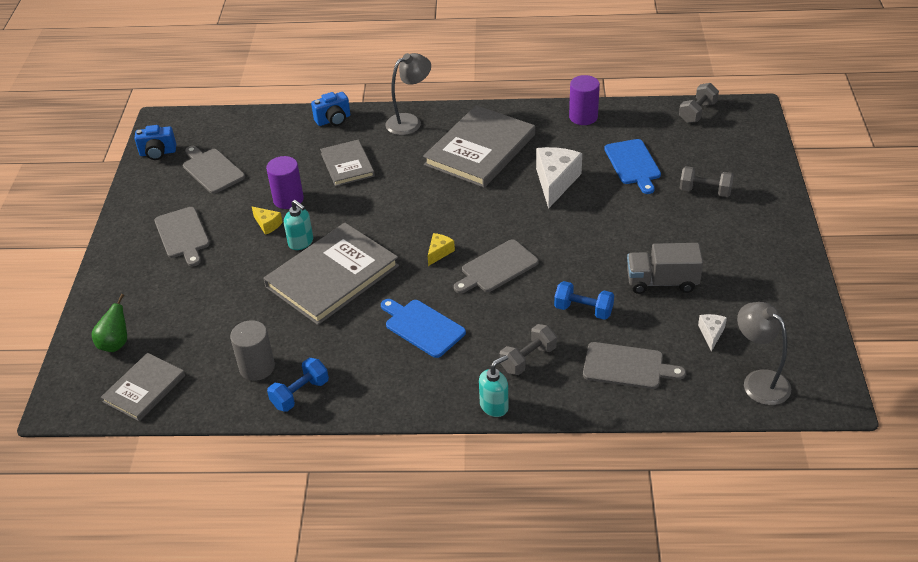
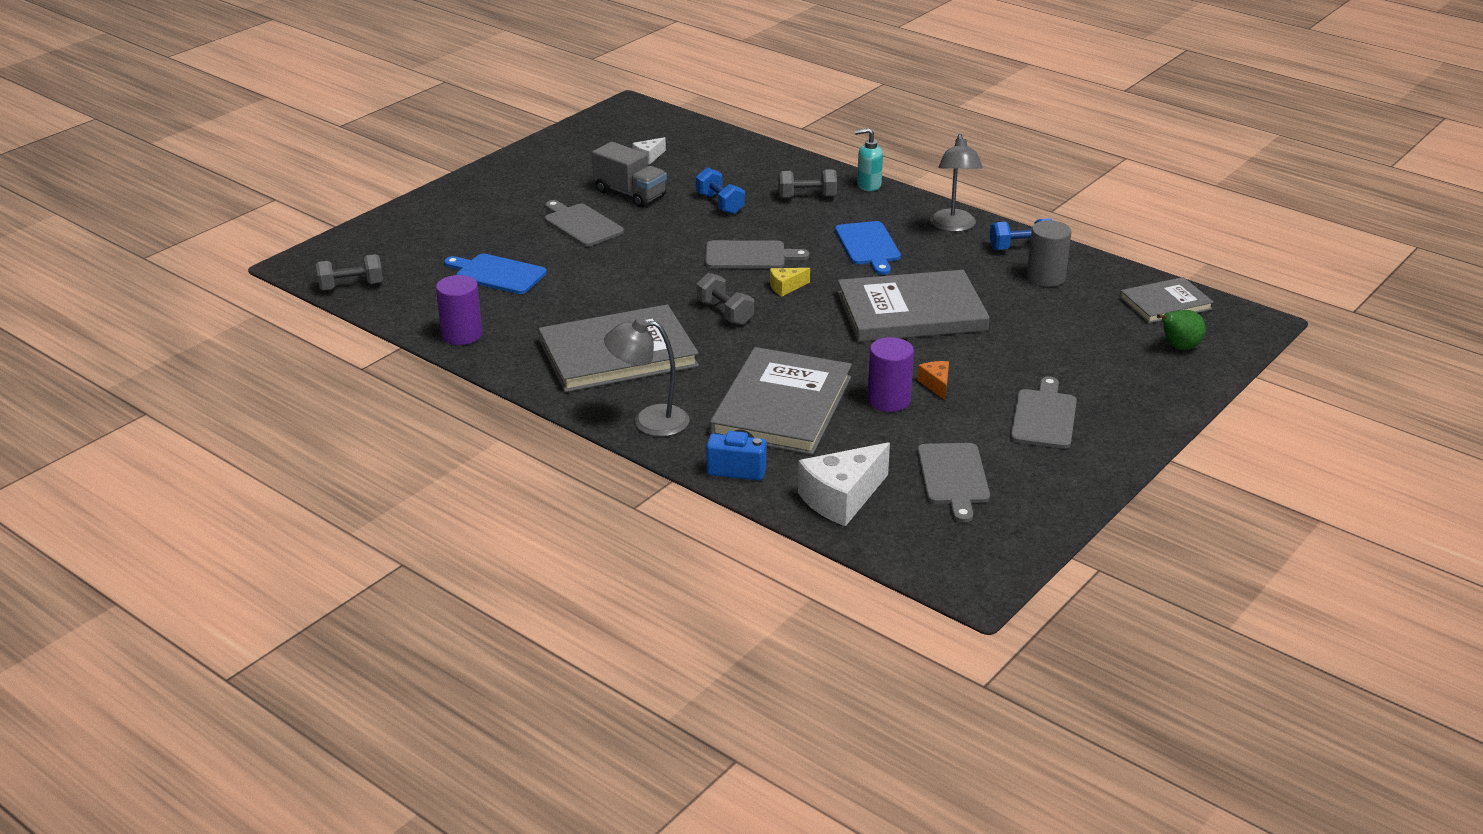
camera: 145 degrees left, 10 degrees down
blue camera [134,125,176,160] -> none
yellow cheese [252,207,283,235] -> orange cheese [917,361,949,400]
turquoise soap dispenser [284,200,313,250] -> none
grey book [320,140,375,186] -> grey book [710,347,852,455], size x1.76
white cheese [536,147,582,209] -> white cheese moved to [798,443,890,526]
grey cutting board [583,342,686,389] -> grey cutting board moved to [545,200,624,247]
blue cutting board [604,139,661,194] -> blue cutting board turned 90 degrees counterclockwise [444,253,547,294]
grey dumbbell [680,166,734,197] -> grey dumbbell moved to [696,273,754,325]
grey lamp [737,302,791,405] -> grey lamp moved to [930,134,983,232]

